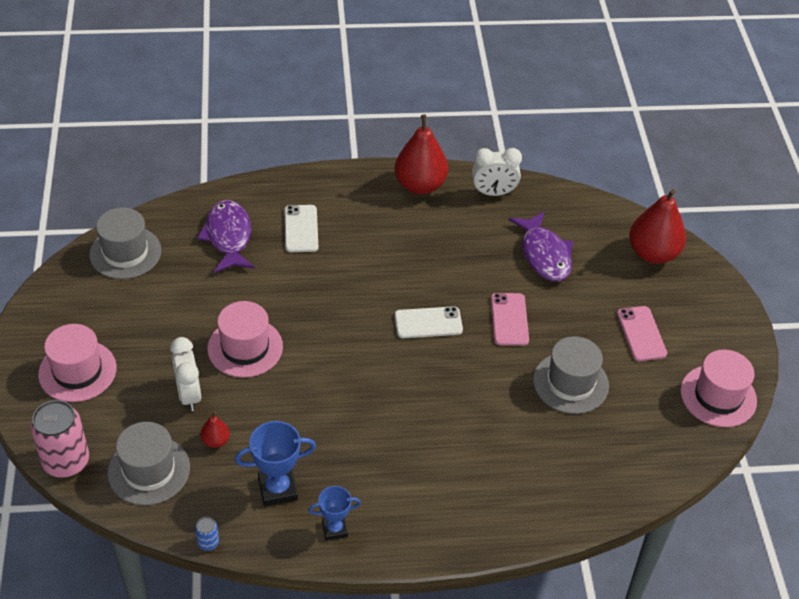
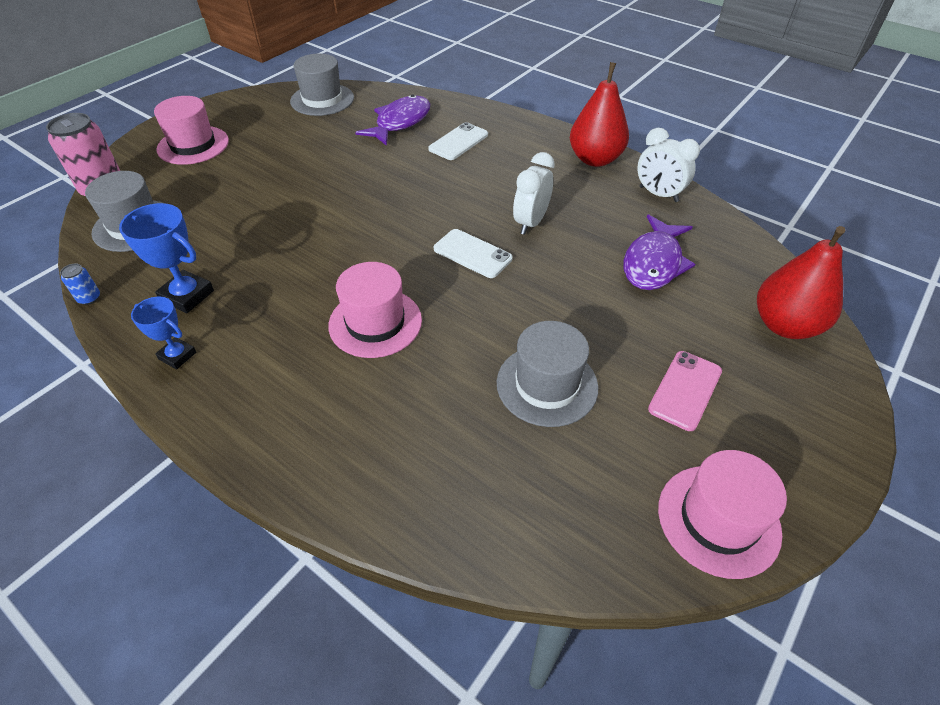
camera: 45 degrees right, 0 degrees up
white clock [170,337,201,411] -> white clock moved to [513,152,555,235]
red pear [200,412,230,448] -> none
pink hat [207,301,283,378] -> pink hat moved to [328,262,422,358]
pink phone [491,293,529,346] -> none

